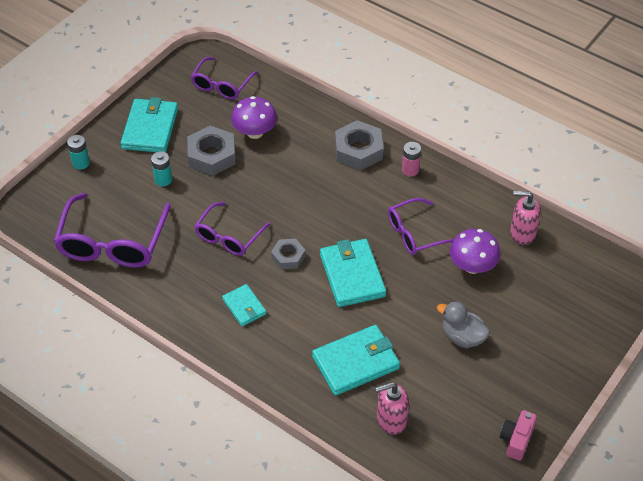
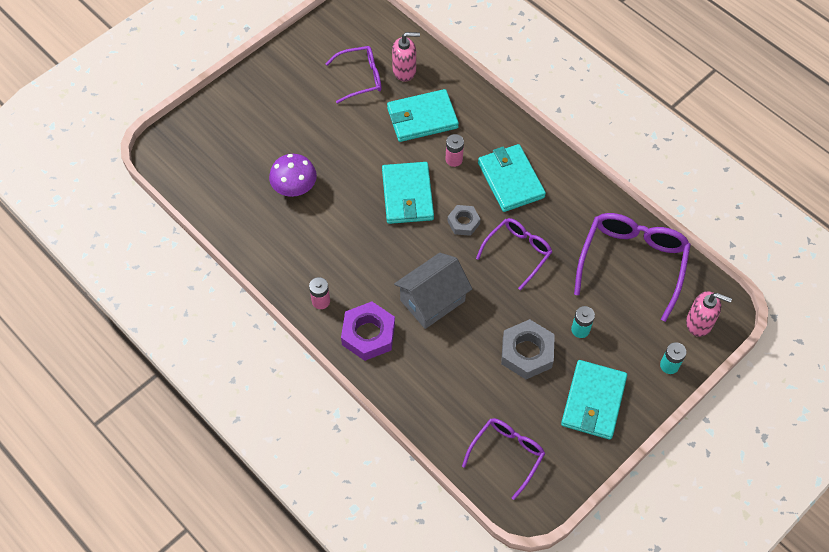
camera: 170 degrees left, 10 degrees up
turquoise wallet [222,284,267,326] -> turquoise wallet [478,144,546,212], size x1.76
purple mushroom [231,96,277,139] -> none
grey nut [335,120,383,170] -> purple nut [341,301,395,361]
purple glasses [388,198,454,255] -> purple glasses moved to [326,46,382,104]
grey duck [437,301,490,348] -> none
pink camera [500,410,537,461] -> none
pink soap dispenser [510,191,541,245] -> pink soap dispenser moved to [686,291,732,337]
none -> grey house [394,253,472,329]
none -> pink battery [446,134,464,167]

